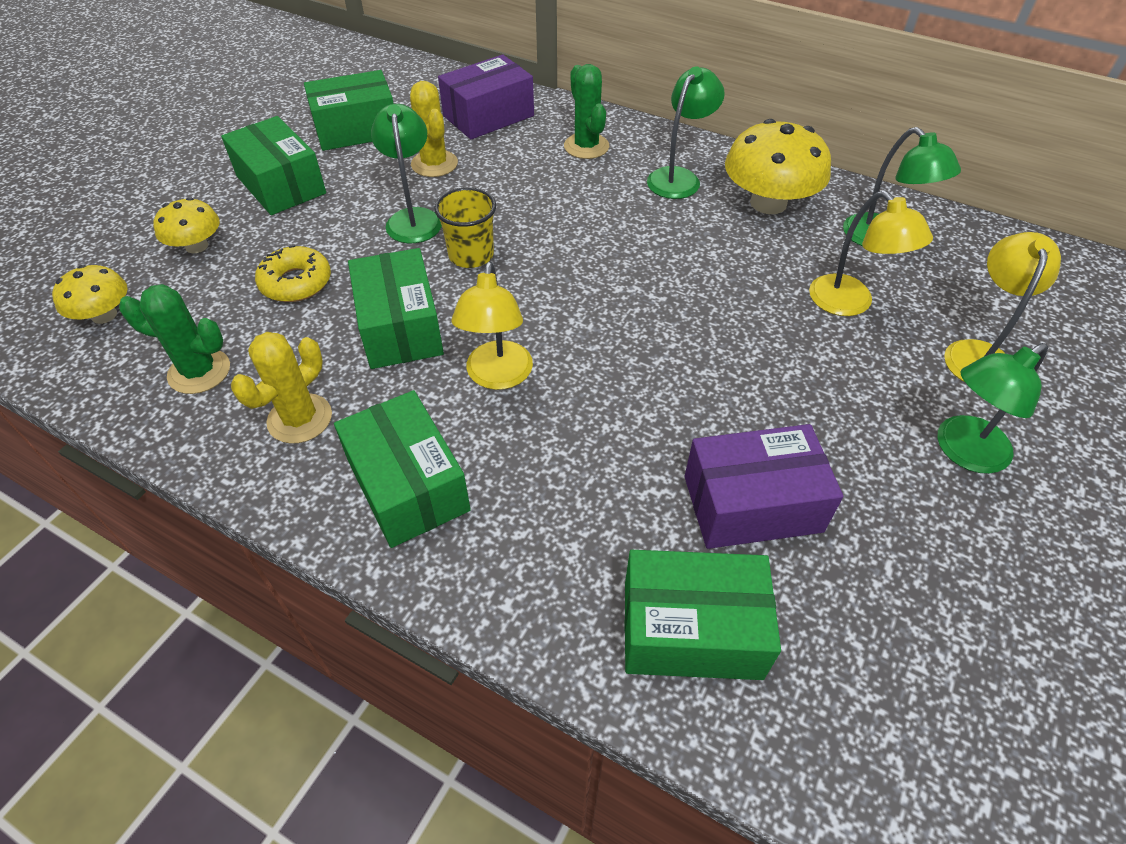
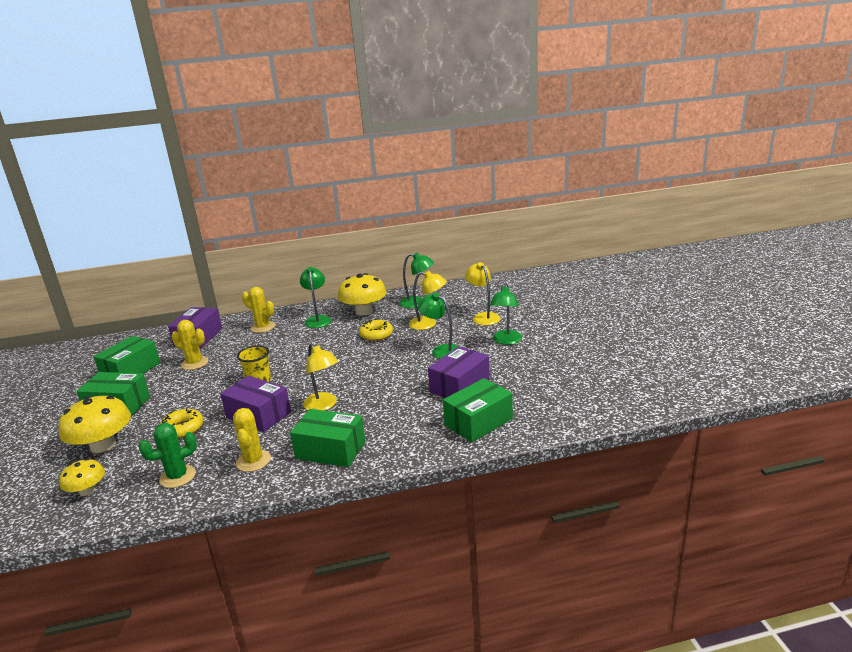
camera: 40 degrees left, 25 degrees down
yellow mushroom [153,197,220,253] -> yellow mushroom [58,396,131,453], size x1.75
green box [348,248,444,369] -> purple box [220,376,291,432]
green lamp [371,104,442,243] -> green lamp moved to [417,293,459,359]
green cactus [564,64,609,159] -> yellow cactus [242,287,275,333]
none -> yellow donut [359,319,393,341]

